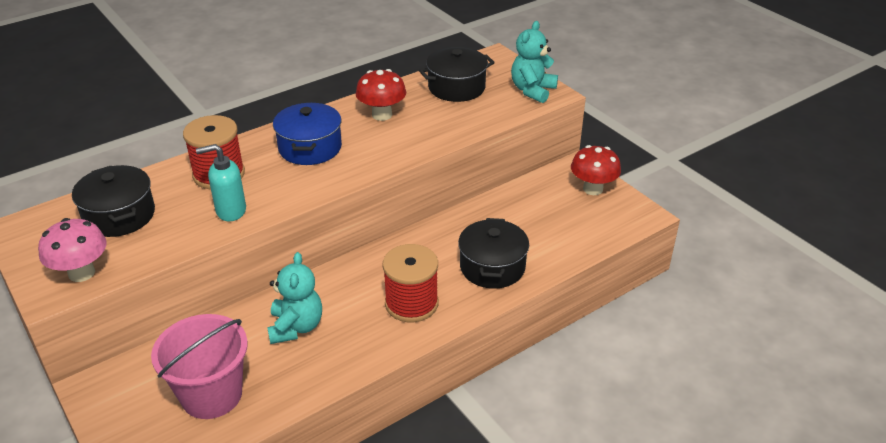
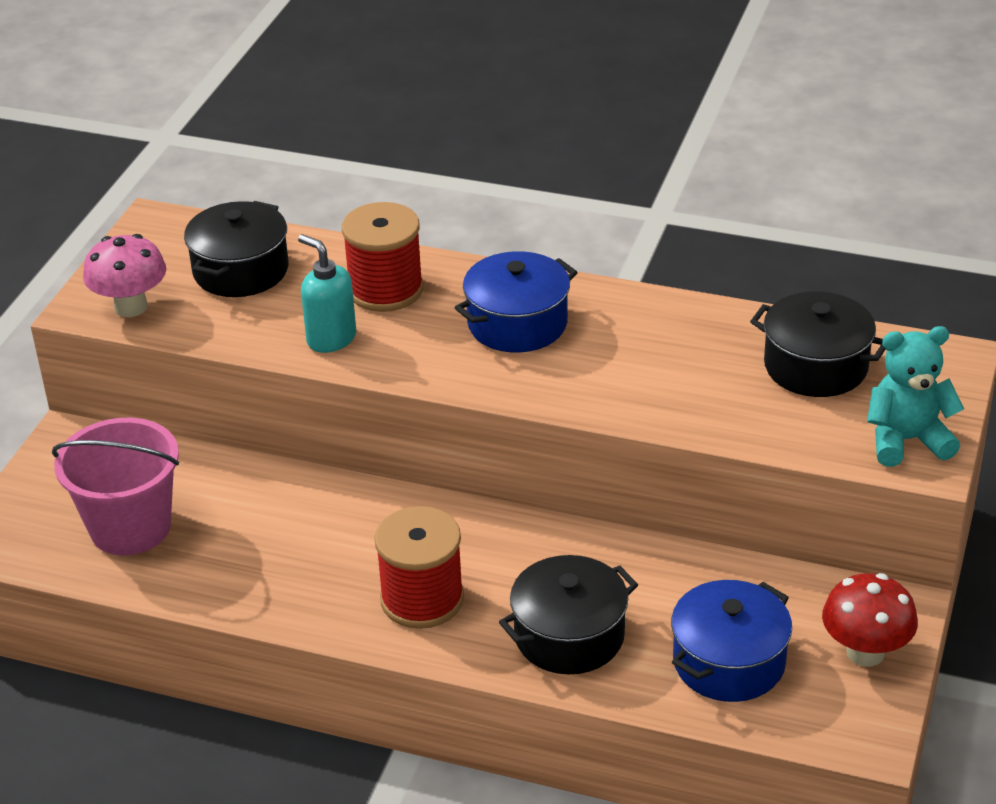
camera: 55 degrees right, 0 degrees up
turquoise teddy bear [267,252,322,344] -> none
red mushroom [356,69,406,121] -> none
none -> blue pot [671,580,792,702]

